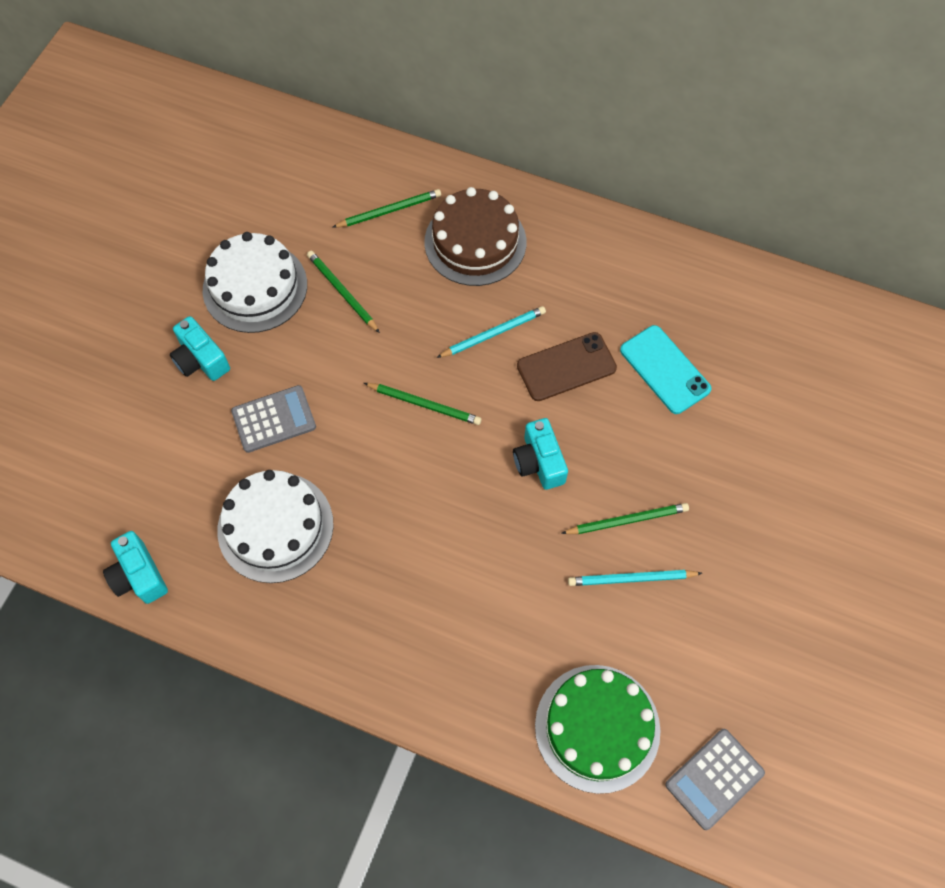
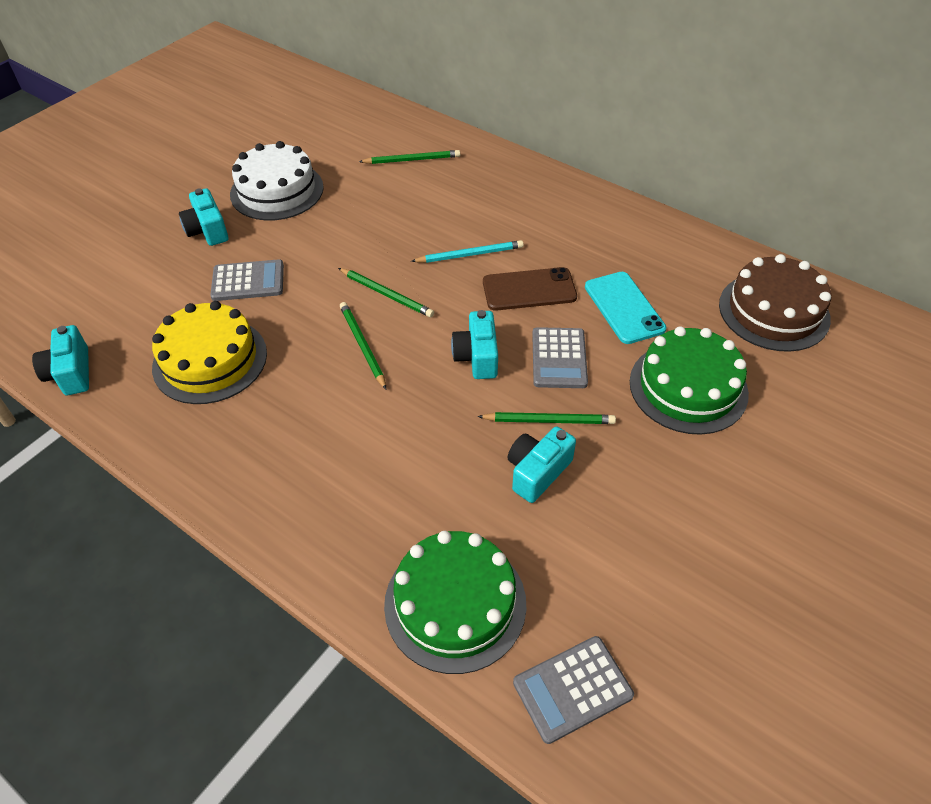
camera: 15 degrees right, 15 degrees down
white cake [217,470,334,583] -> yellow cake [152,301,267,404]
green pencil [307,251,380,333] -> green pencil moved to [340,302,386,389]
brown cake [424,187,526,286] -> brown cake moved to [719,254,831,352]
turquoise pencil [568,570,702,586] -> turquoise camera [508,427,576,503]
none -> grey calculator [532,327,588,388]
none -> green cake [630,326,749,435]

